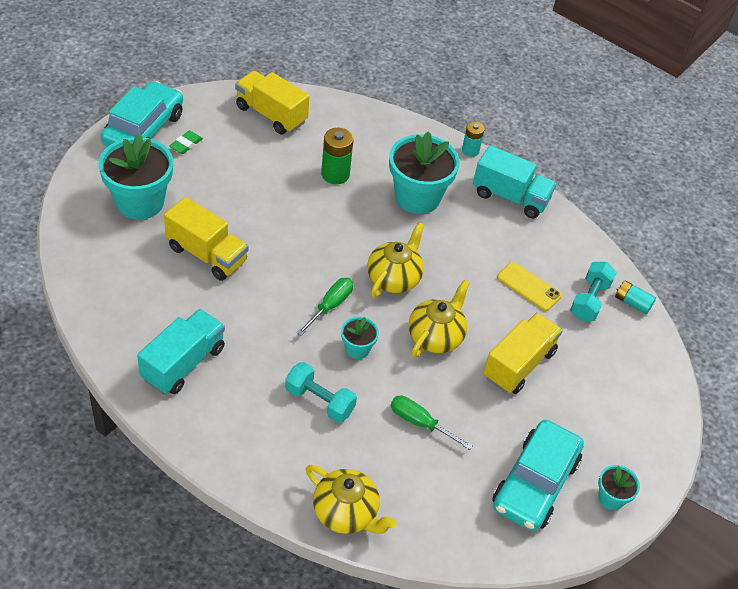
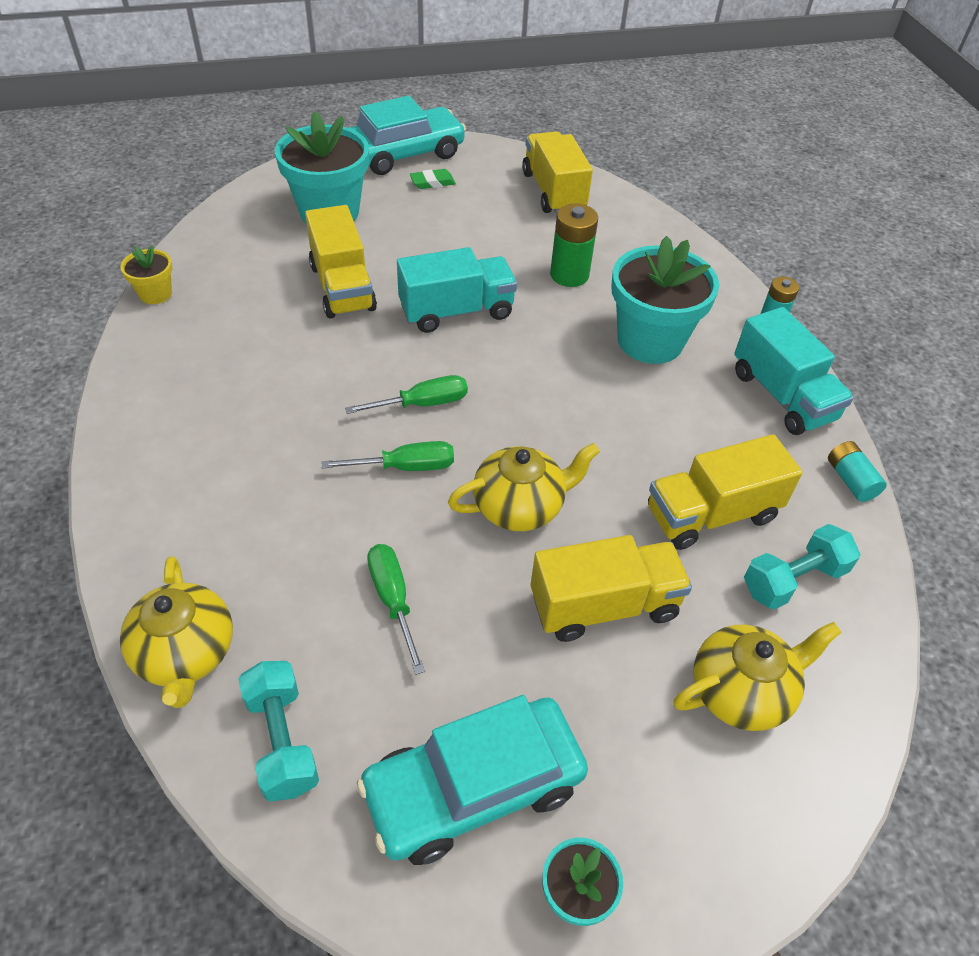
camera: 40 degrees right, 0 degrees up
turquoise truck [137,309,225,394] -> turquoise truck moved to [397,247,517,333]
turquoise dumbbell [285,362,357,423] -> turquoise dumbbell moved to [238,661,319,802]
turquoise flower pot [341,317,379,359] -> green screwdriver [321,441,454,471]
yellow teapot [367,222,424,297] -> yellow teapot moved to [674,622,842,731]
yellow phone [497,262,562,311] -> yellow truck [648,434,803,550]
turquoise battery [615,280,656,314] -> turquoise battery moved to [828,441,887,502]
none -> yellow flower pot [120,245,172,304]

